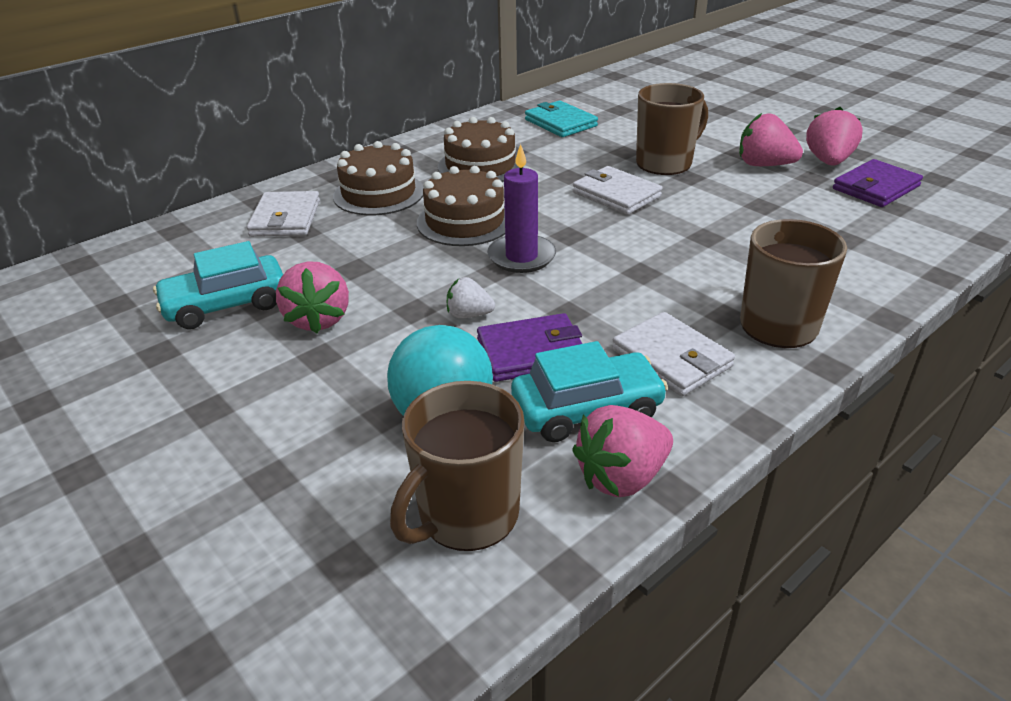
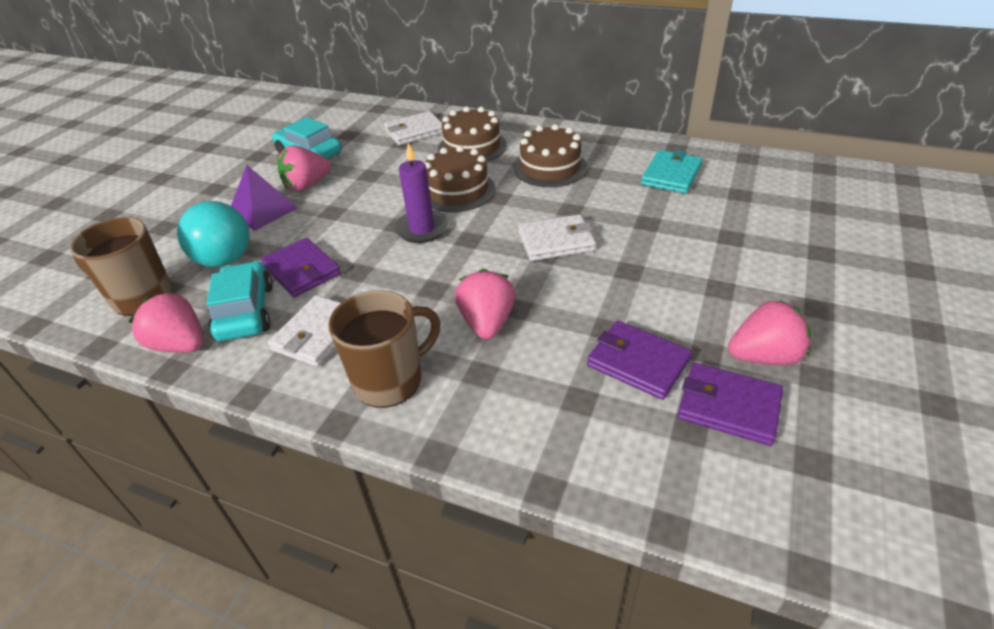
camera: 65 degrees right, 5 degrees up
white strawberry [447,277,495,319] -> none
turquoise car [511,341,668,442] -> turquoise car turned 150 degrees counterclockwise [207,261,273,341]
white wallet [573,166,663,215] -> white wallet turned 60 degrees clockwise [518,214,596,261]
brown mug [636,83,708,175] -> none
pink strawberry [739,113,803,166] -> pink strawberry moved to [455,269,515,340]
none -> purple pyramid [231,165,298,231]
none -> purple wallet [587,321,692,400]

